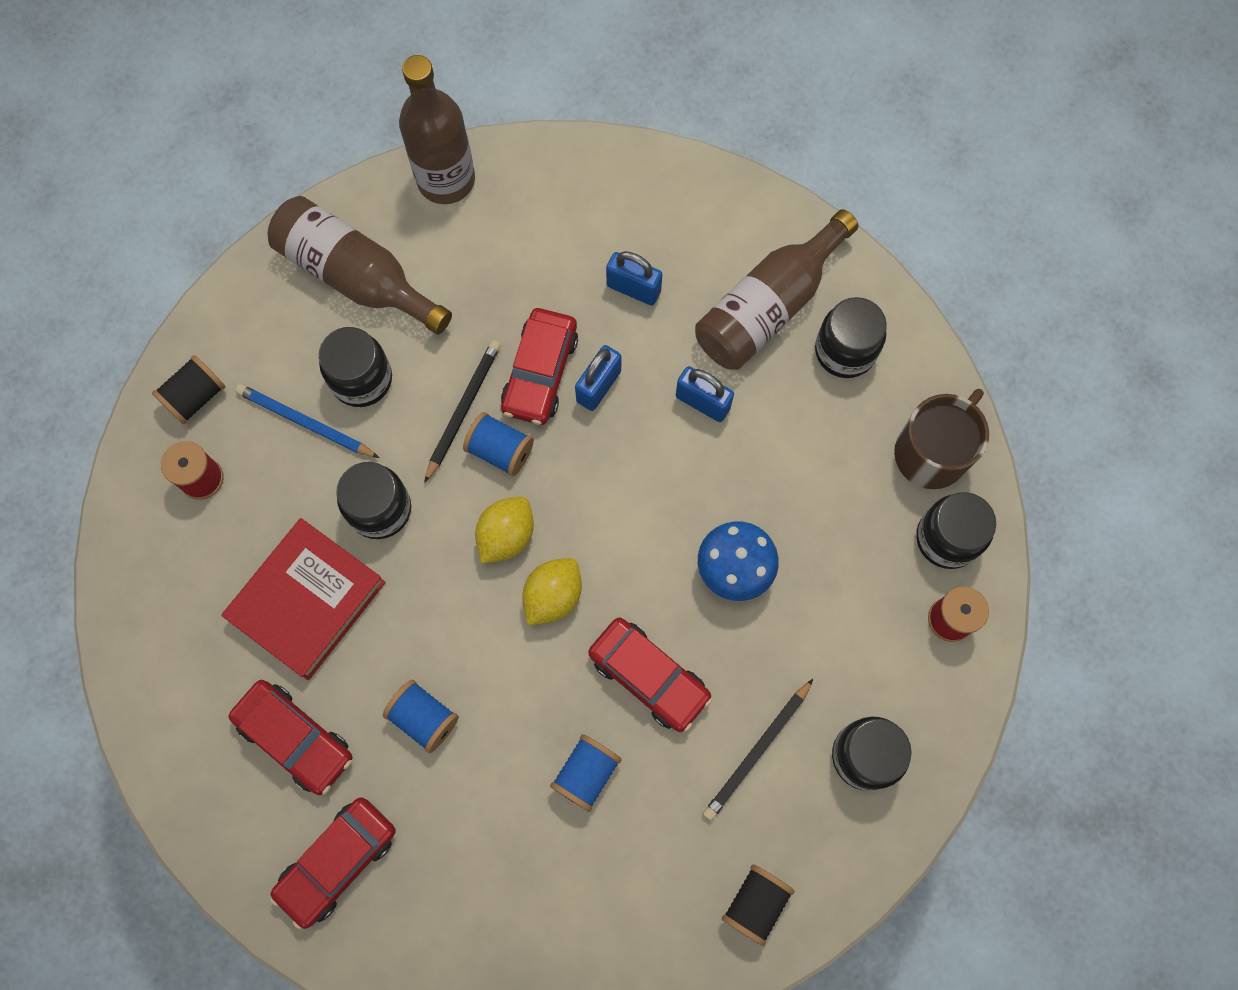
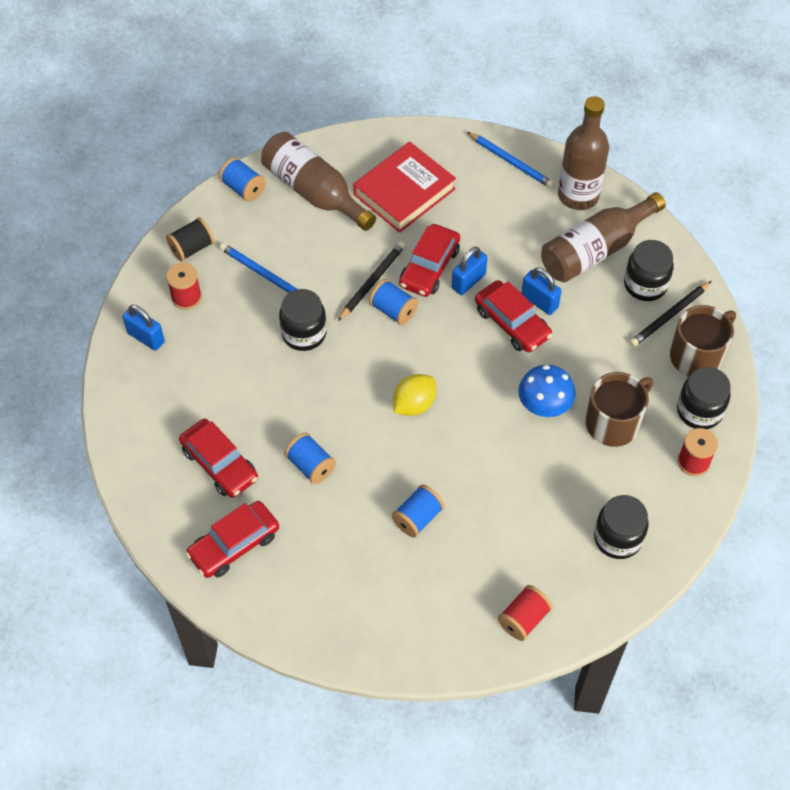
camera: 10 degrees right, 15 degrees down
red book [221,518,386,680] -> red book moved to [353,142,456,233]
black jar [319,327,392,407] -> none
brown bottle [399,55,475,204] -> brown bottle moved to [558,96,609,210]
yellow lemon [475,497,534,564] -> none
red car [588,618,712,732] -> red car moved to [475,280,552,352]
blue padlock [606,251,662,305] -> blue padlock moved to [122,305,165,351]
black pencil [703,679,813,821] -> black pencil moved to [630,281,712,347]
black spool [722,864,795,946] -> red spool [498,585,553,641]
none -> blue spool [219,157,265,202]
none -> blue pencil [467,132,554,188]
none -> brown mug [586,372,653,447]

